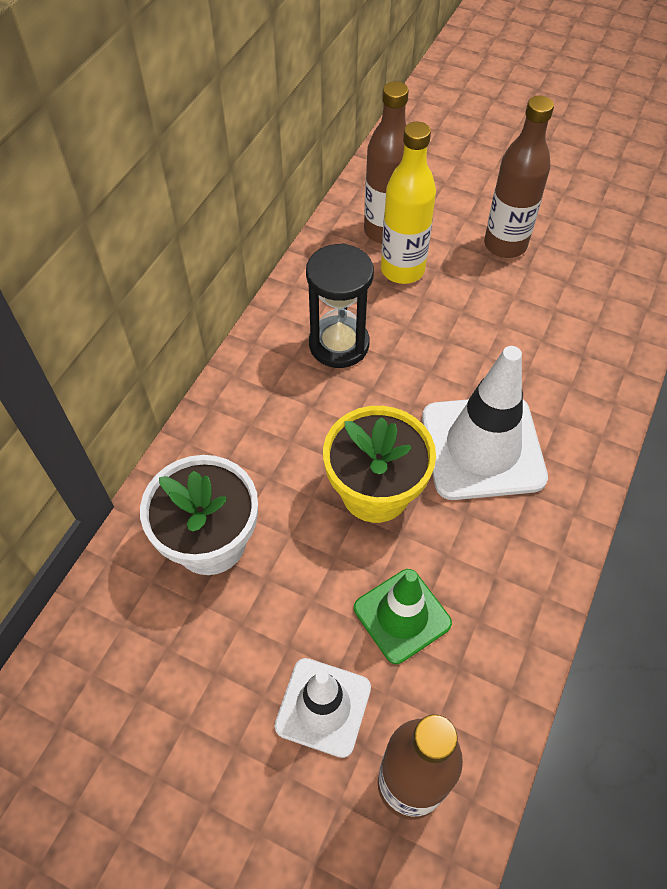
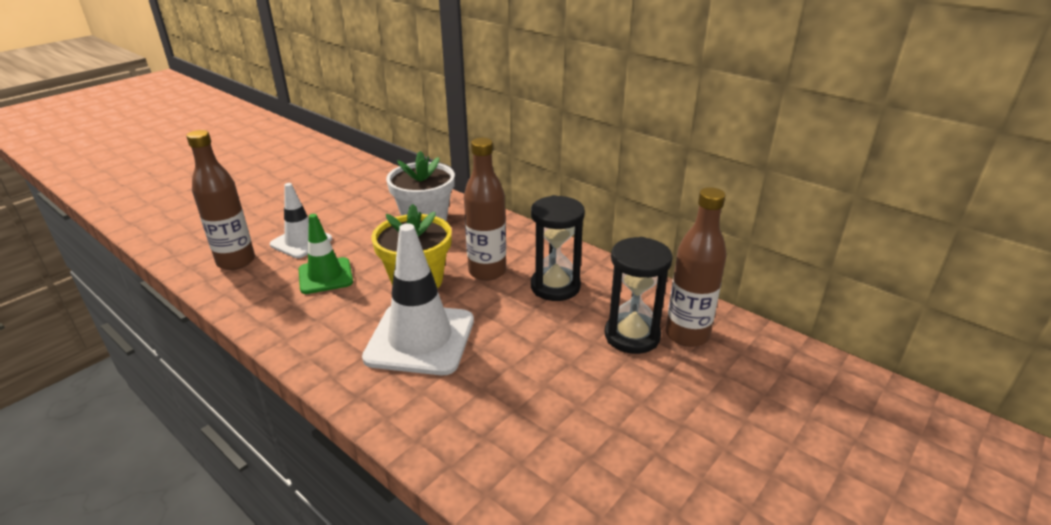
camera: 105 degrees right, 25 degrees down
yellow bottle [381,122,436,284] -> black hourglass [605,237,673,354]
brown bottle [484,96,554,258] -> brown bottle moved to [464,138,506,281]

